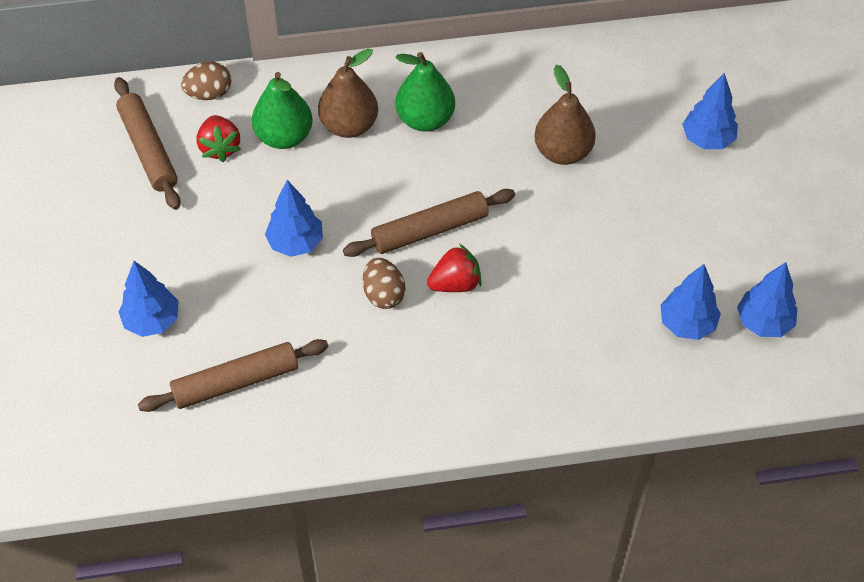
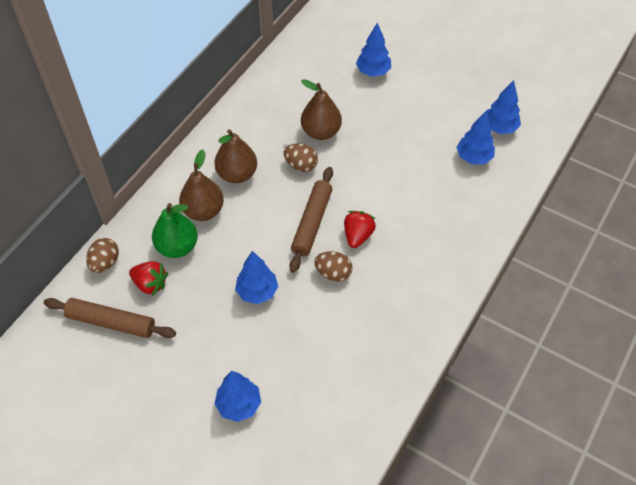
camera: 50 degrees left, 0 degrees up
brown rolling pin [138,339,329,412] -> none
green pear [395,52,455,131] -> brown pear [214,129,257,183]
none -> brown egg [284,143,318,172]

